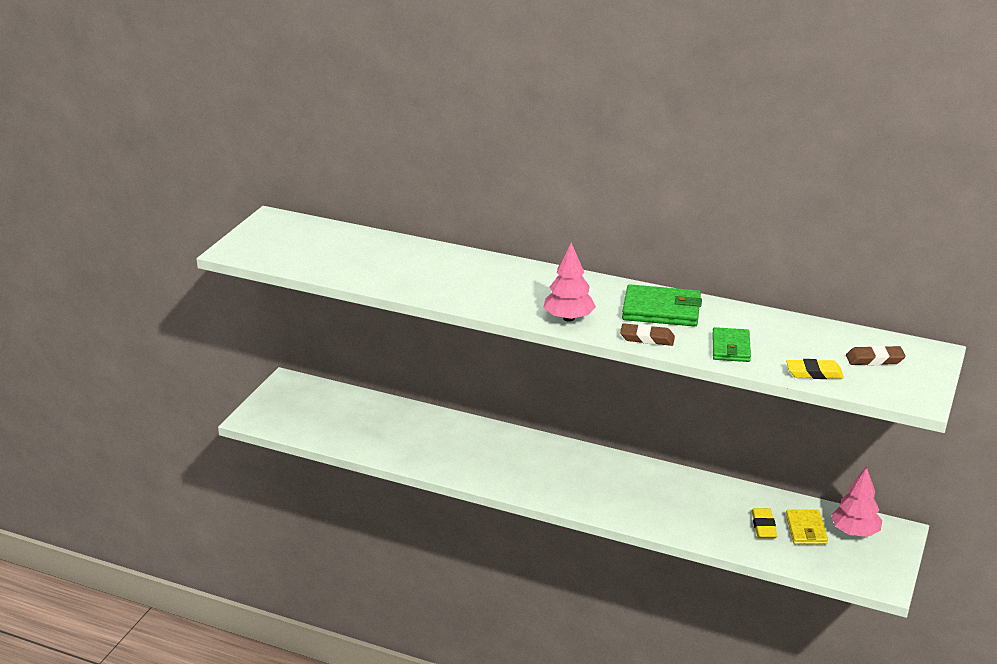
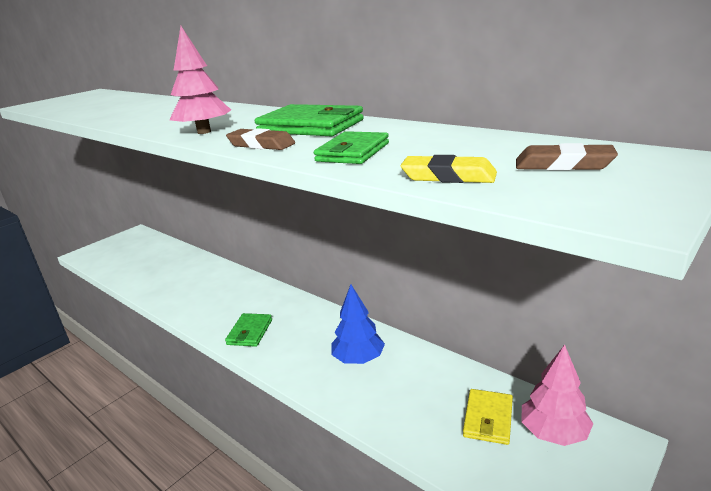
camera: 20 degrees right, 5 degrees down
yellow eraser [752,508,777,538] -> none
none -> green wallet [225,313,272,347]
none -> blue tree [332,284,385,364]

